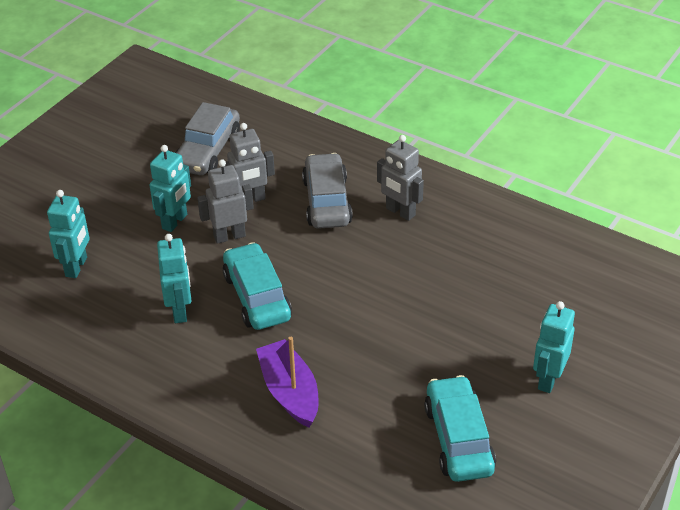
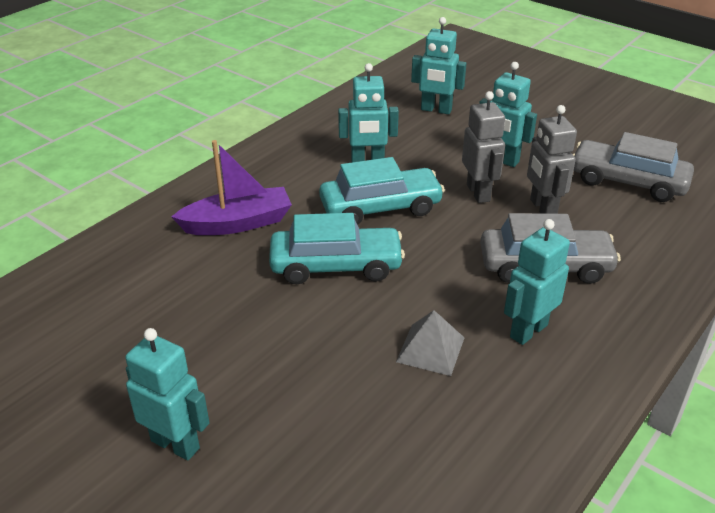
camera: 95 degrees right, 5 degrees down
grey robot [377,135,424,221] -> turquoise robot [504,219,570,345]
turquoise car [424,375,496,482] -> turquoise car moved to [269,213,405,284]
none -> grey pyramid [396,310,464,376]

